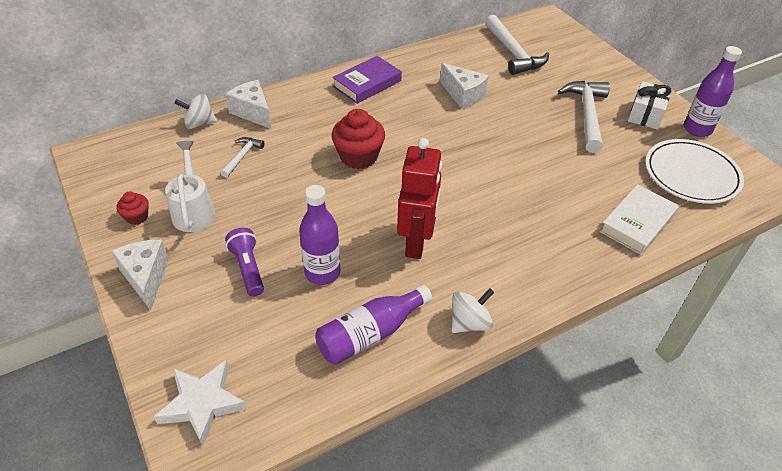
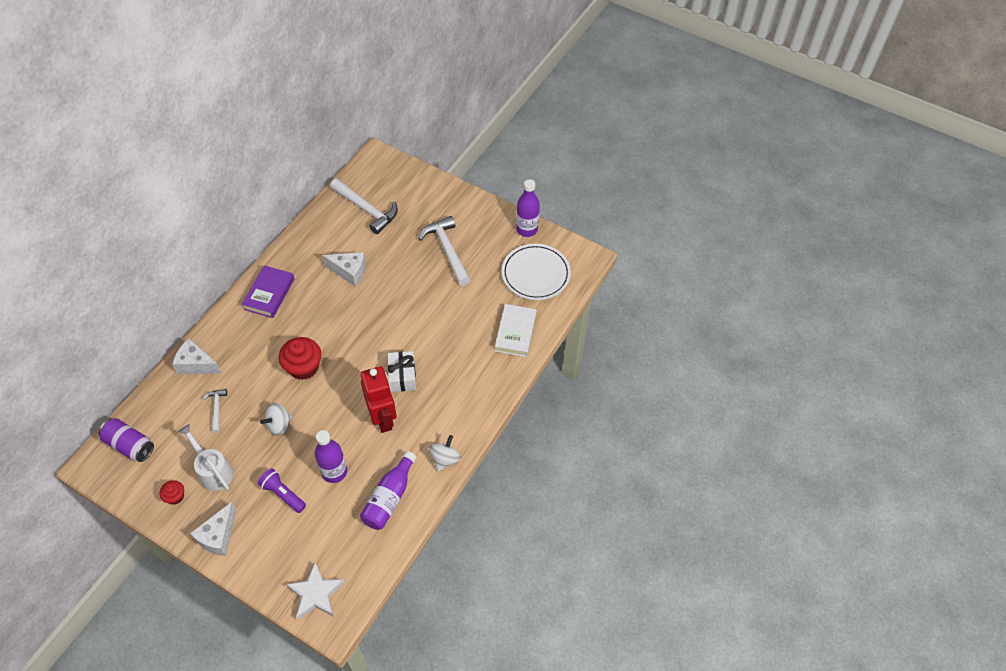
camera: 30 degrees left, 10 degrees up
white cheese [111,240,169,310] -> white cheese turned 105 degrees counterclockwise [190,502,236,556]
white spinning top [175,93,217,129] -> white spinning top moved to [260,403,292,436]
white gift [628,81,672,129] -> white gift moved to [388,351,416,392]
none -> purple can [99,418,154,462]

